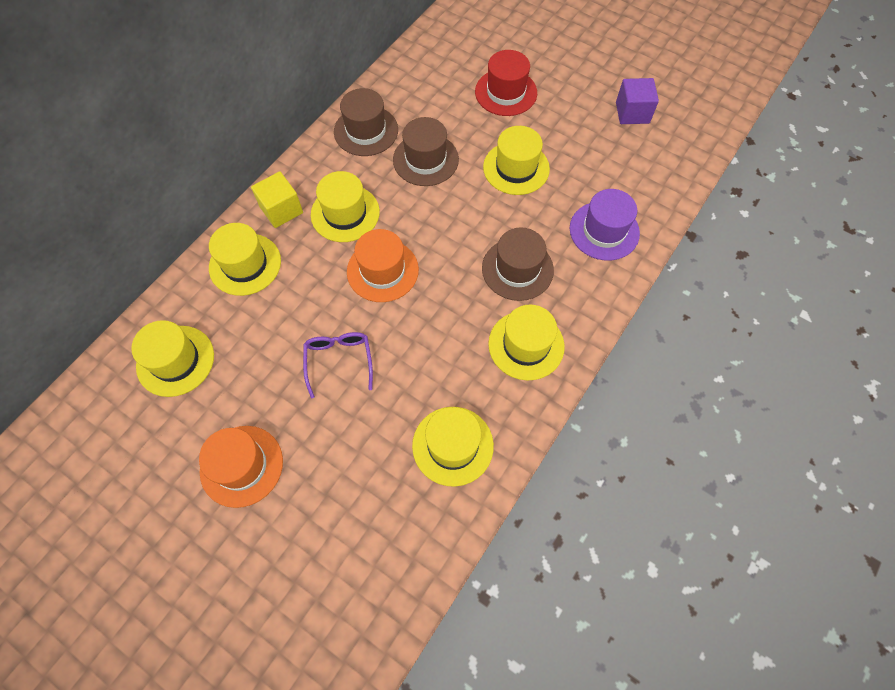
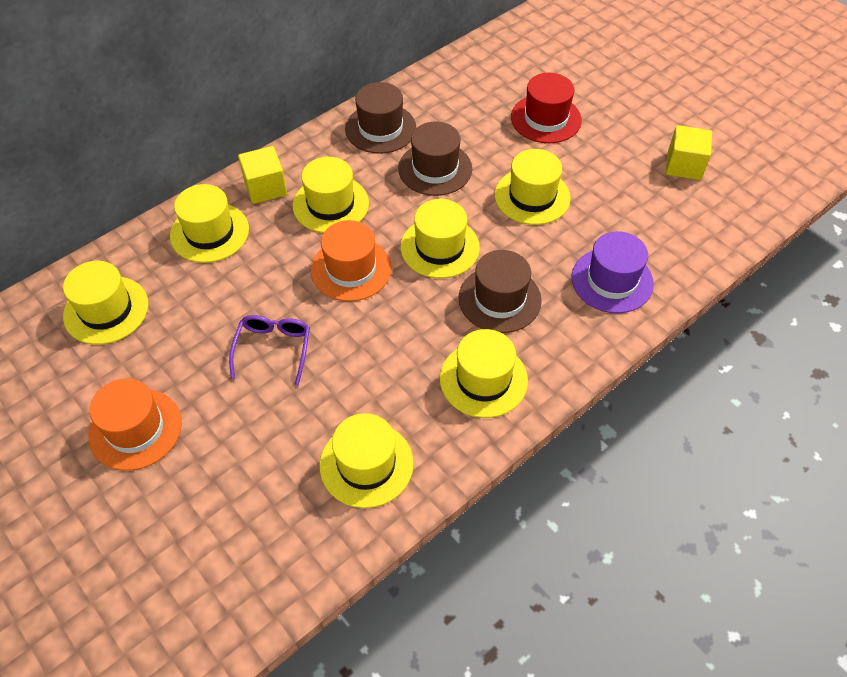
camera: 15 degrees right, 10 degrees down
purple cube [616,78,659,124] -> yellow cube [666,125,712,180]
none -> yellow hat [400,199,480,278]

